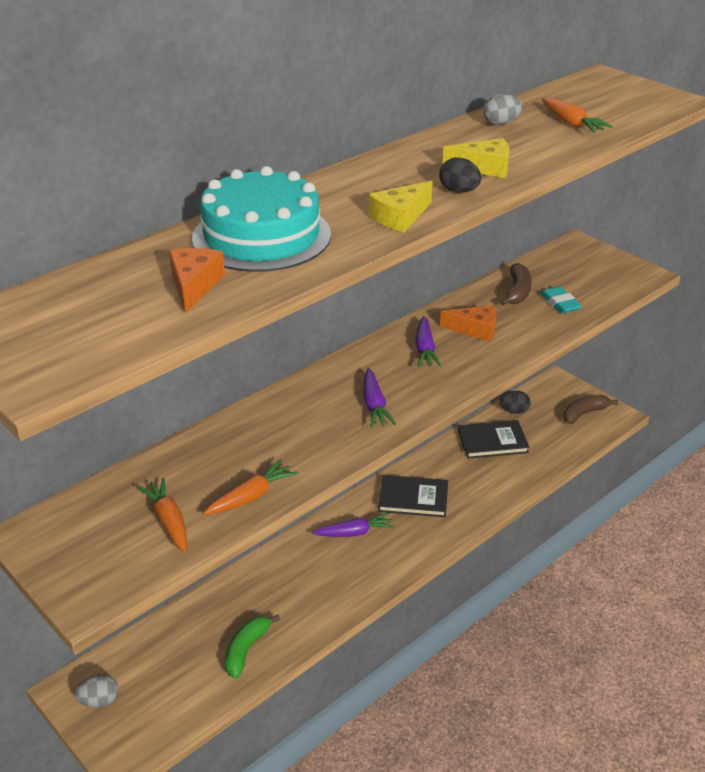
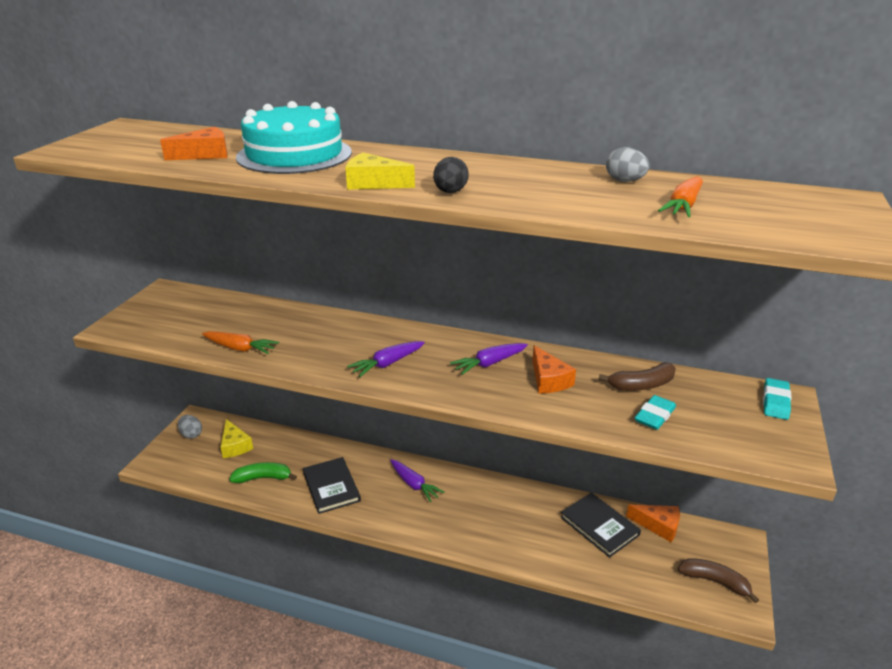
camera: 60 degrees right, 5 degrees down
orange carrot [137,478,187,552] -> none
black book [378,475,448,517] -> black book moved to [303,457,361,514]
yellow cheese [443,138,510,178] -> yellow cheese moved to [221,419,253,458]
black egg [500,391,531,414] -> orange cheese [626,505,680,542]
none -> turquoise eraser [763,378,791,420]

